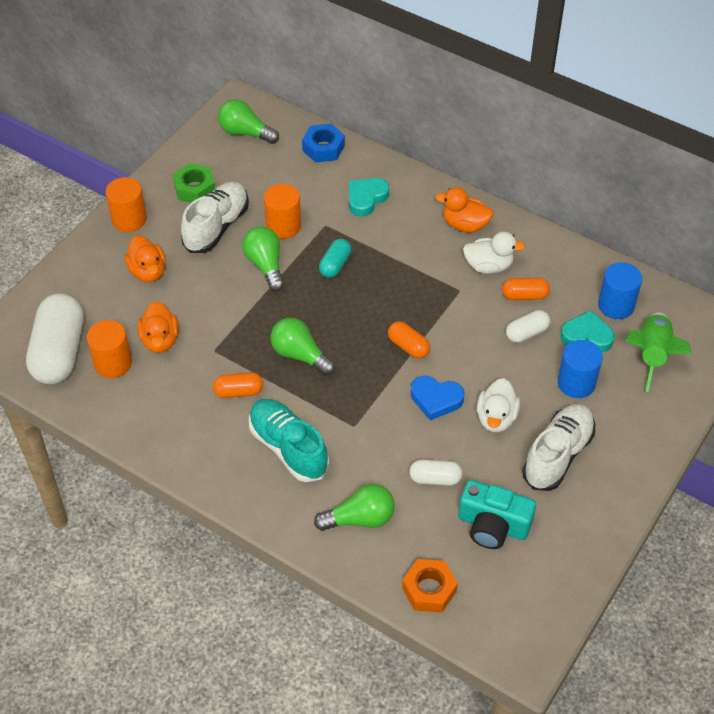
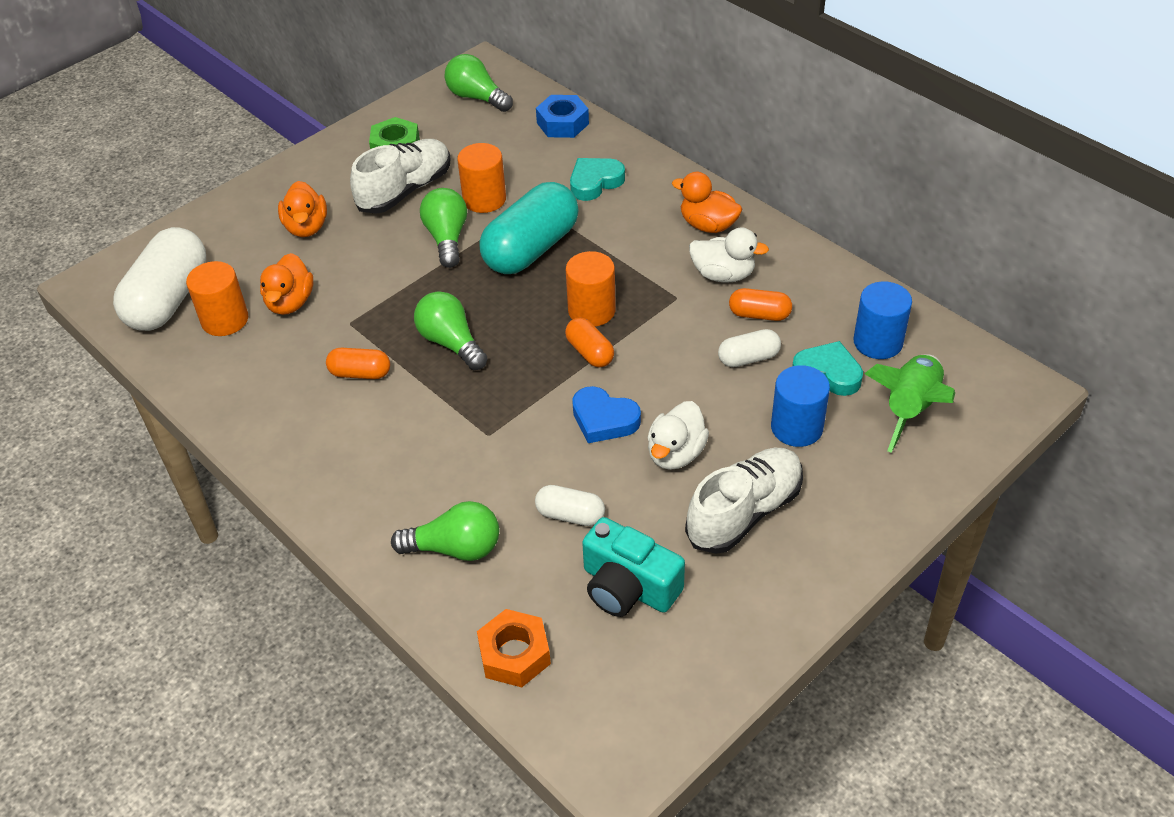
camera: 15 degrees right, 5 degrees down
orange cylinder [106,177,147,232] -> orange cylinder moved to [566,251,616,327]
turquoise shoe [249,399,329,482] -> none
turquoise capsule [319,239,351,278] -> turquoise capsule [479,182,579,274], size x2.05

